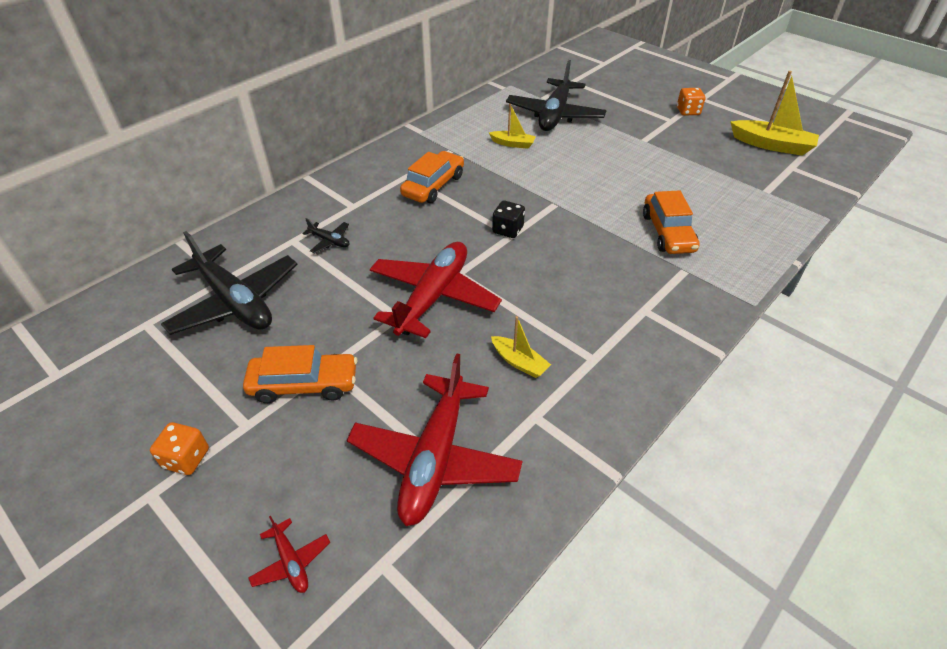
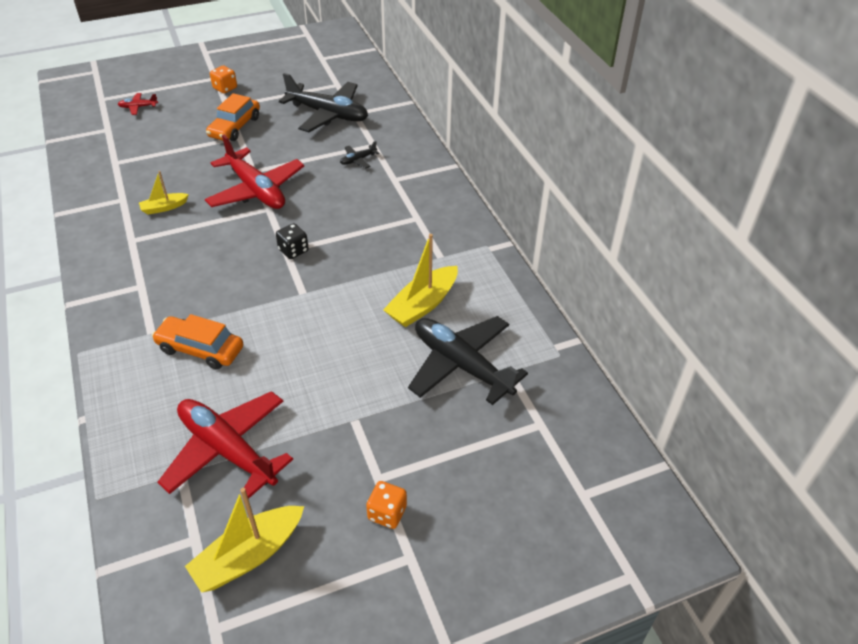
camera: 115 degrees right, 0 degrees up
black plane [161,231,298,335] -> black plane turned 135 degrees counterclockwise [279,73,368,132]
red plane [347,353,522,526] -> red plane moved to [158,391,293,499]
orange car [400,151,464,203] -> none
yellow boat [489,104,536,149] -> yellow boat [383,234,458,327], size x1.76

